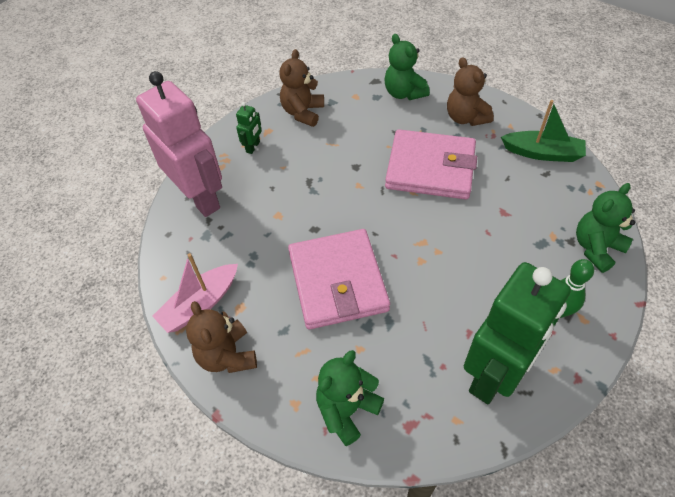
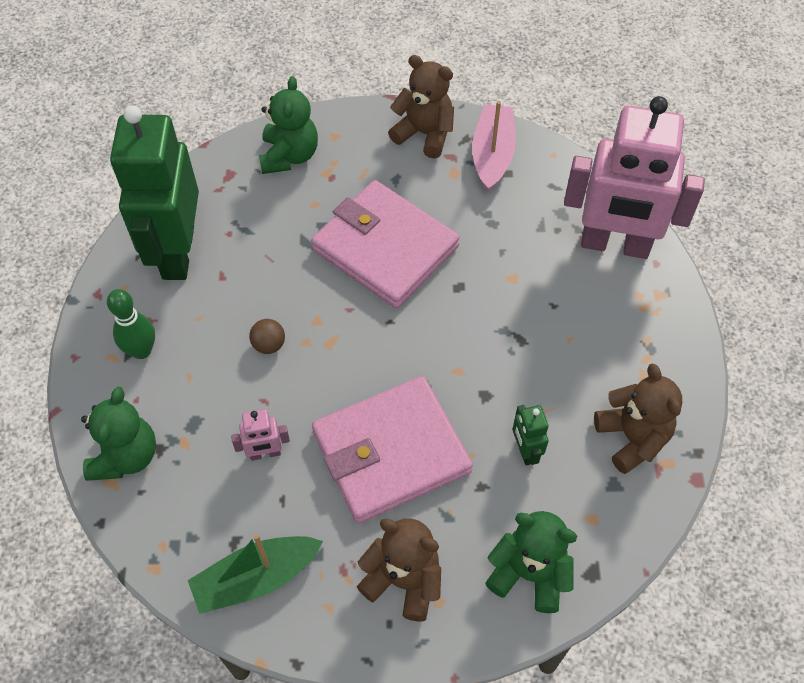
camera: 140 degrees right, 5 degrees up
green robot [236,102,262,154] -> green robot moved to [513,405,549,465]
none -> pink robot [231,409,290,461]
none -> brown ball [249,319,285,354]

